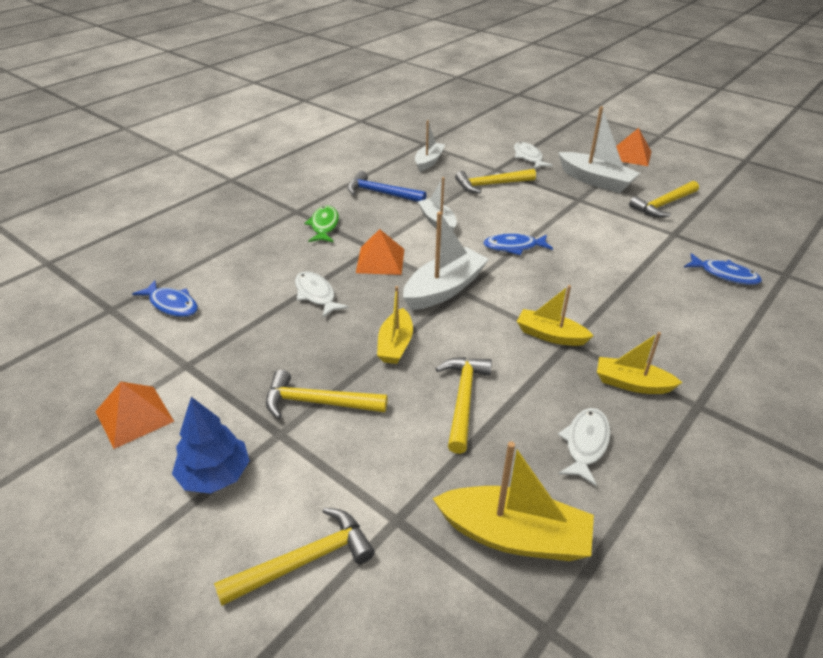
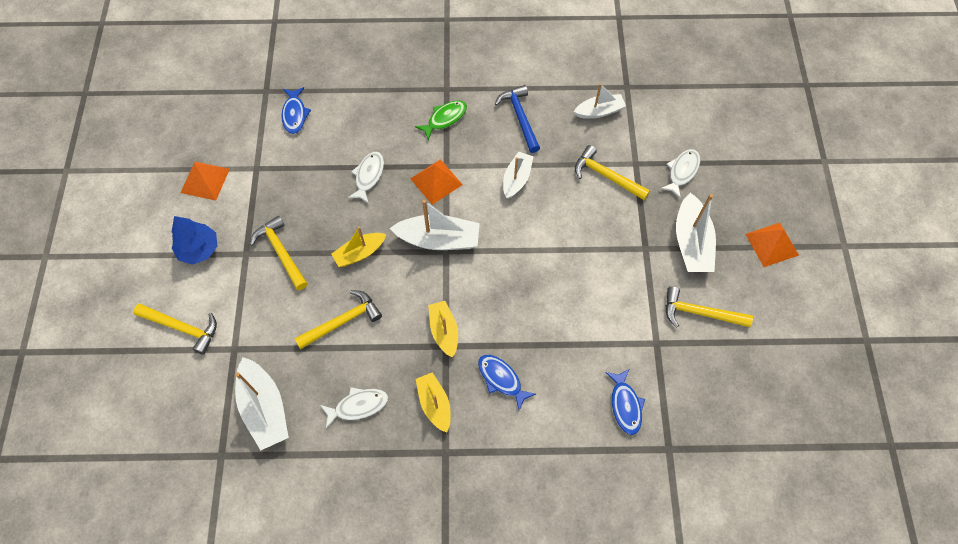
camera: 50 degrees right, 25 degrees up
yellow boat [432,442,594,561] -> white boat [235,357,289,451]
blue fish [483,233,553,255] -> blue fish moved to [478,355,536,410]

